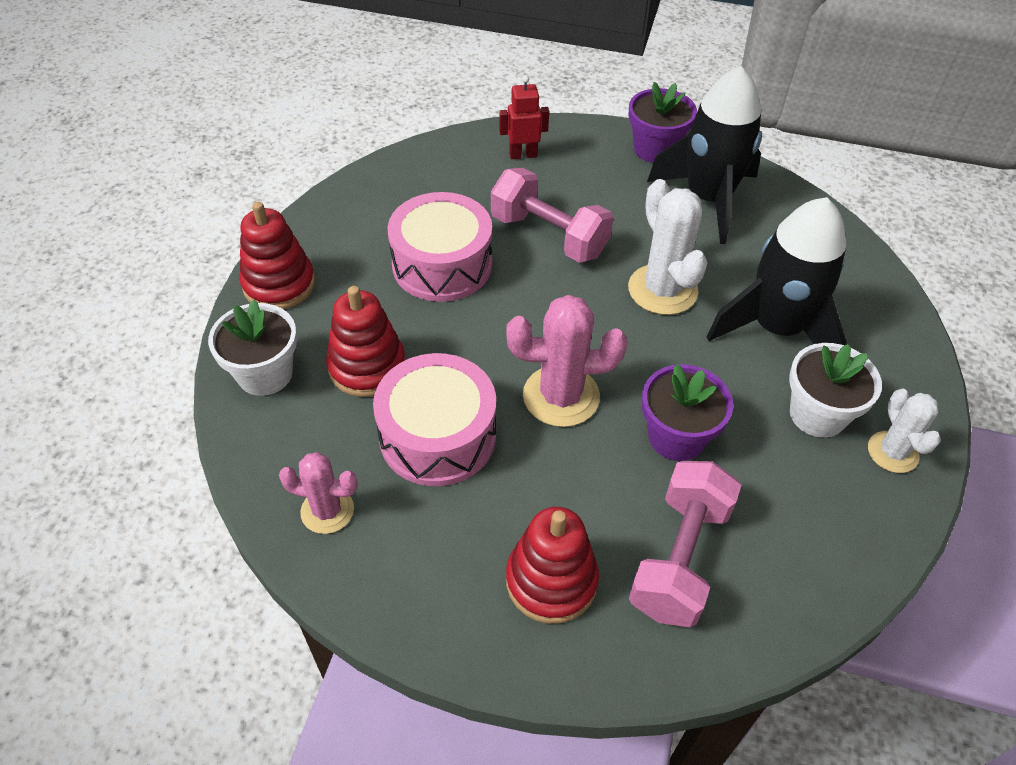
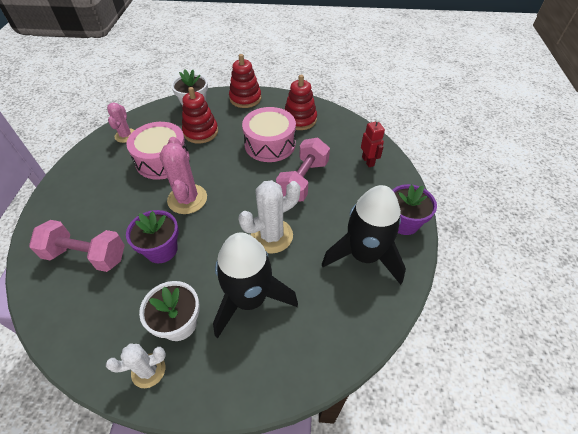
camera: 80 degrees right, 0 degrees up
red stacking toy [506,507,599,624] -> red stacking toy moved to [284,75,317,130]

